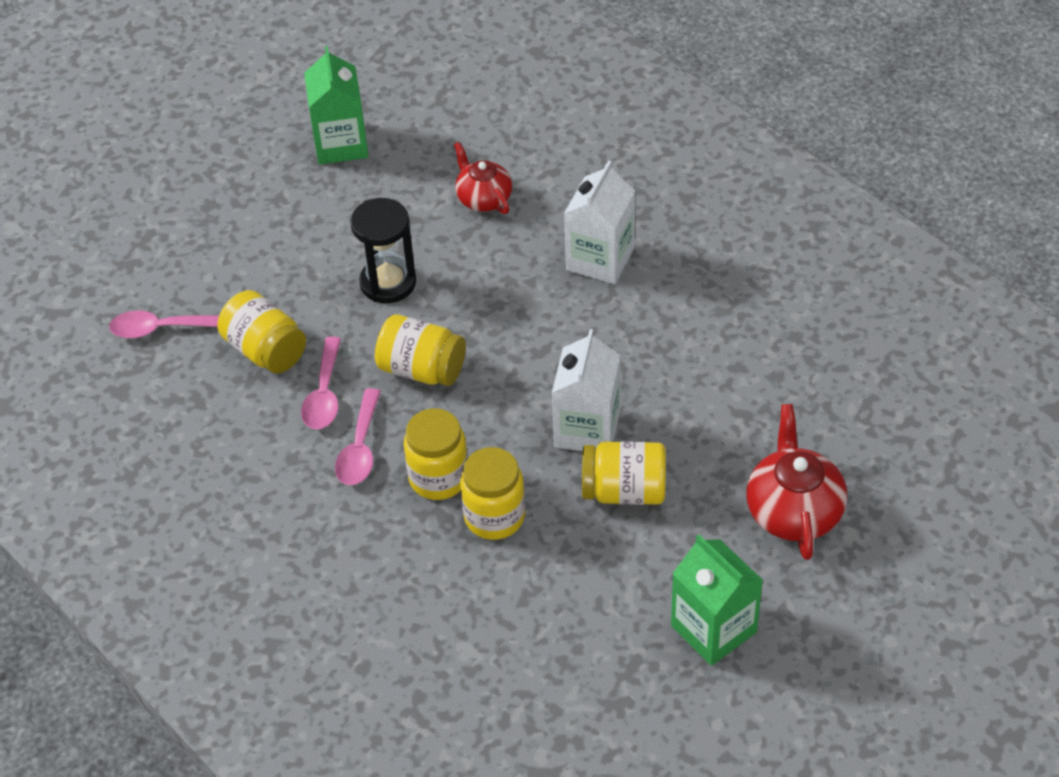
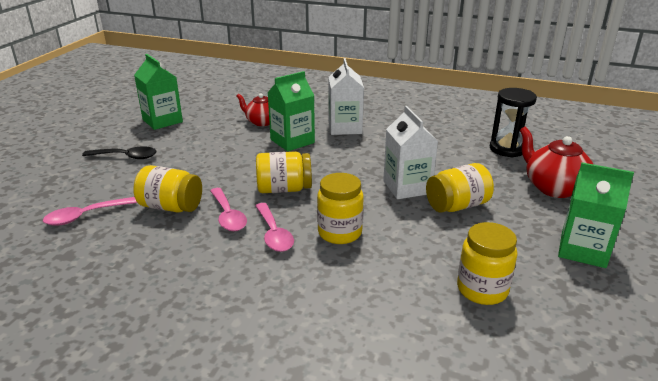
camera: 30 degrees left, 20 degrees down
black hourglass [350,198,416,303] -> black hourglass moved to [490,88,537,158]
yellow jar [460,447,525,540] -> yellow jar moved to [457,222,518,305]
none -> black spoon [82,146,156,159]
none -> green carton [268,71,315,151]

